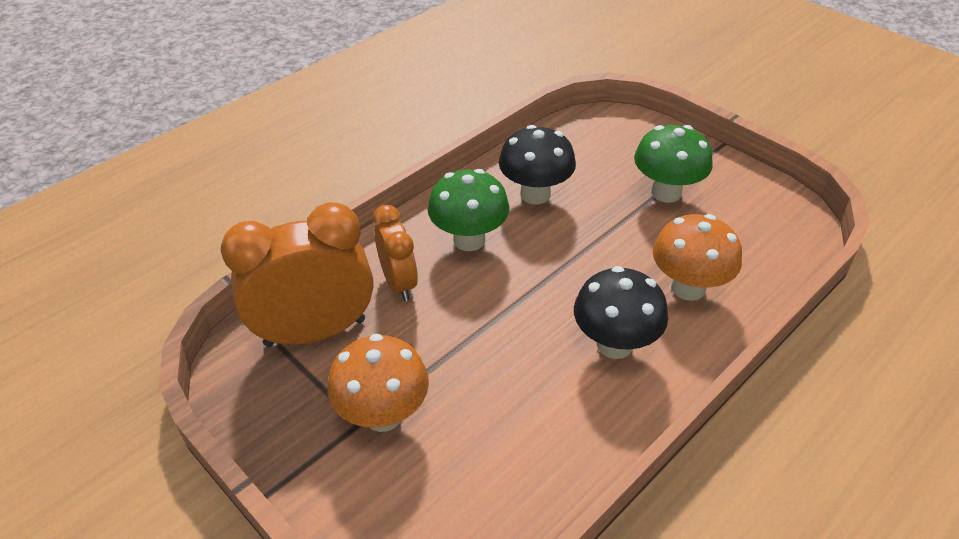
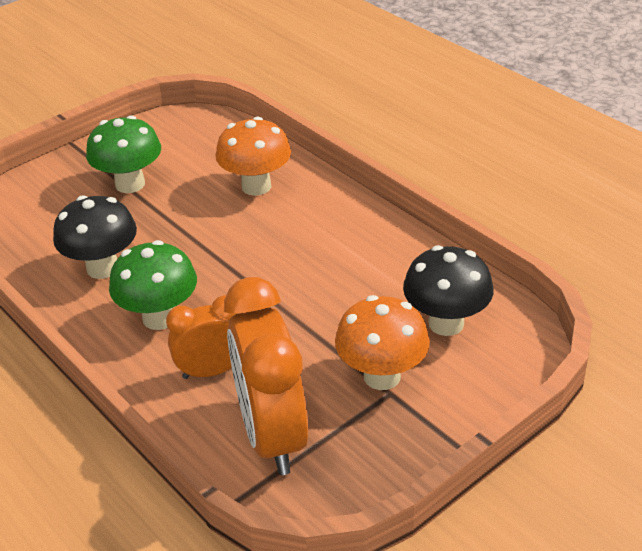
camera: 85 degrees left, 5 degrees down
black mushroom [574,266,668,359] -> black mushroom moved to [403,245,493,336]

